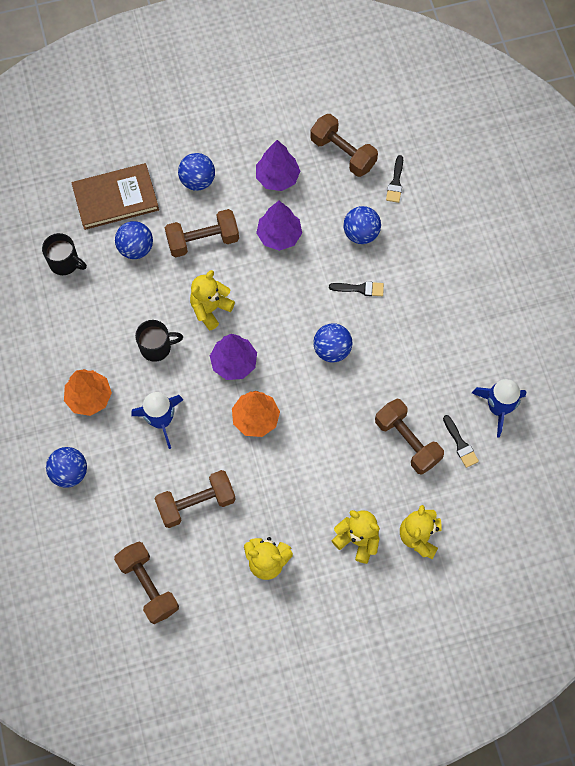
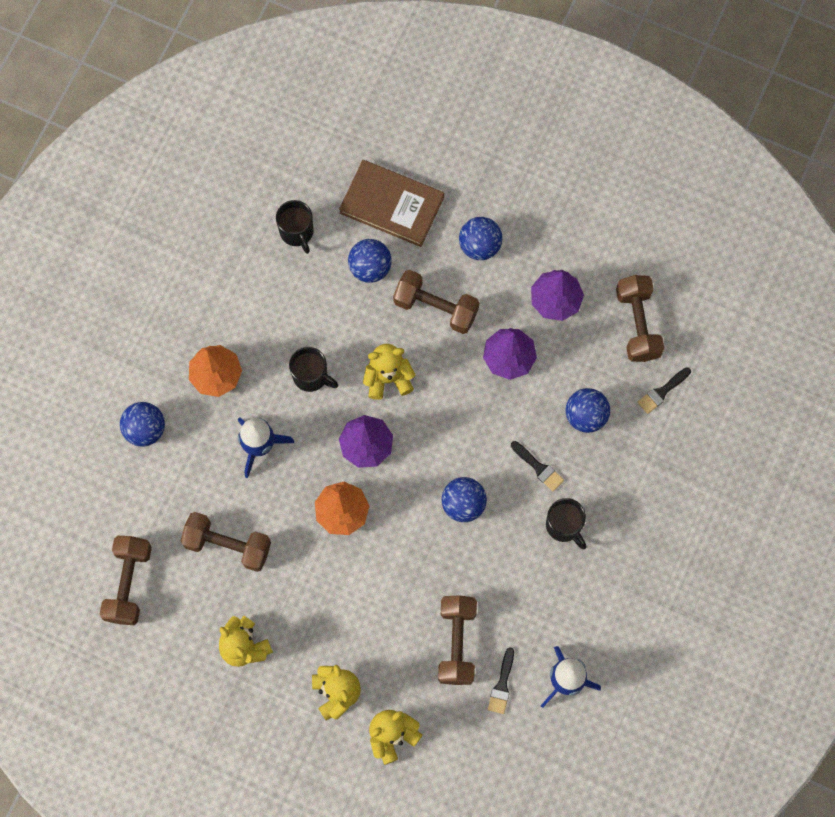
camera: 40 degrees right, 5 degrees up
none -> black mug [546,498,586,549]

